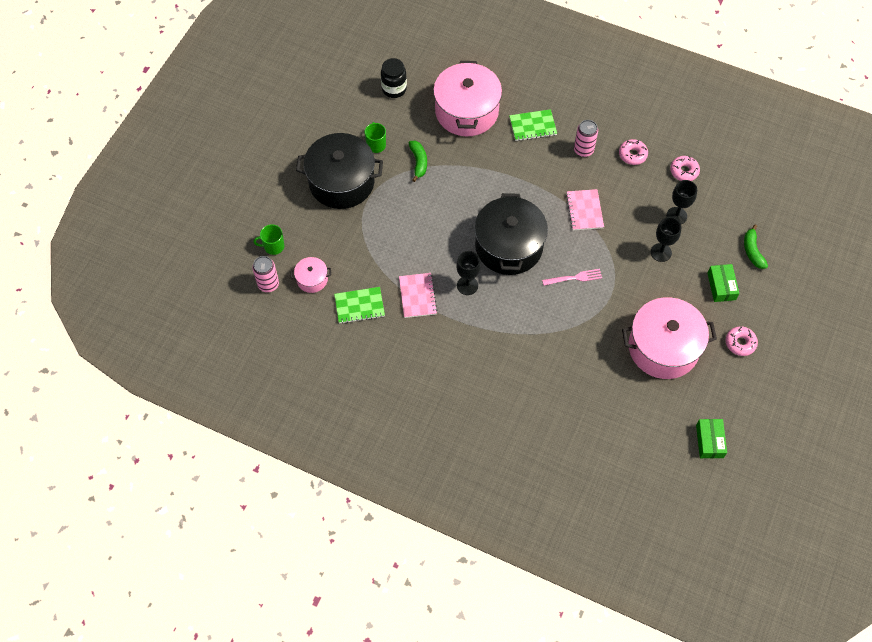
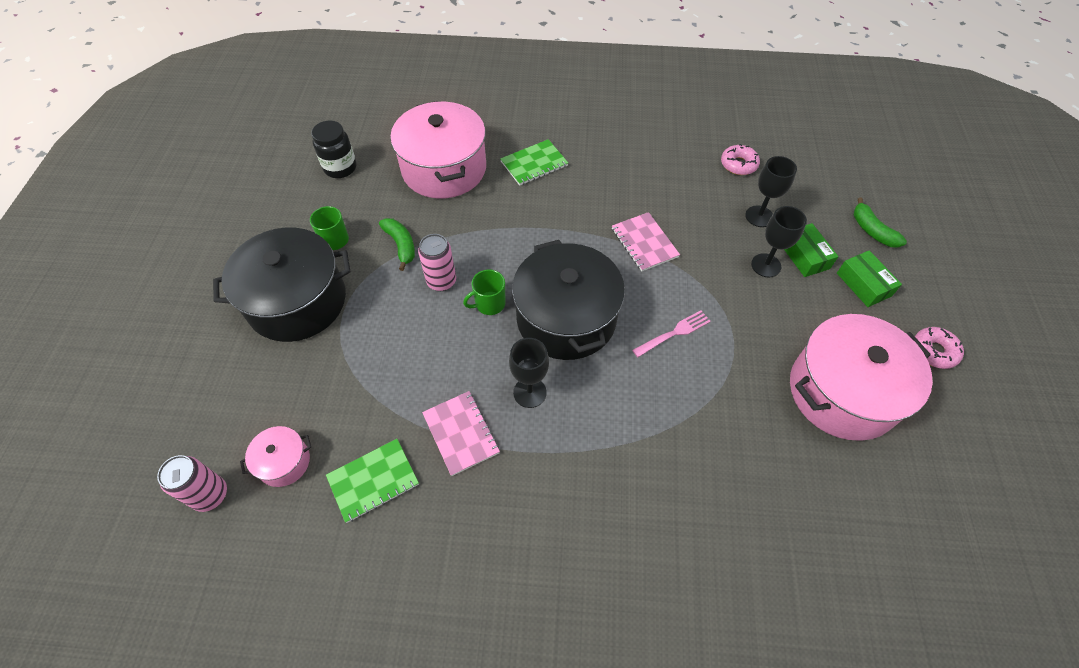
camera: 20 degrees left, 5 degrees down
green mug [253,224,284,255] -> green mug moved to [463,269,506,315]
pink can [574,120,598,157] -> pink can moved to [418,234,456,291]
pink donut [619,139,648,165] -> none
green box [696,419,727,458] -> green box moved to [784,223,838,277]

